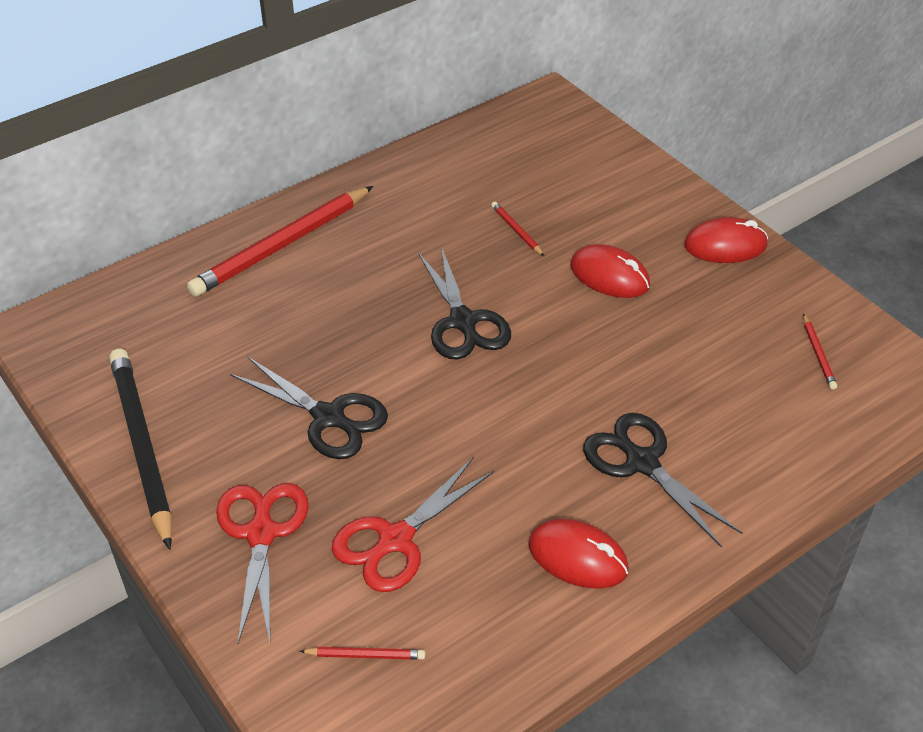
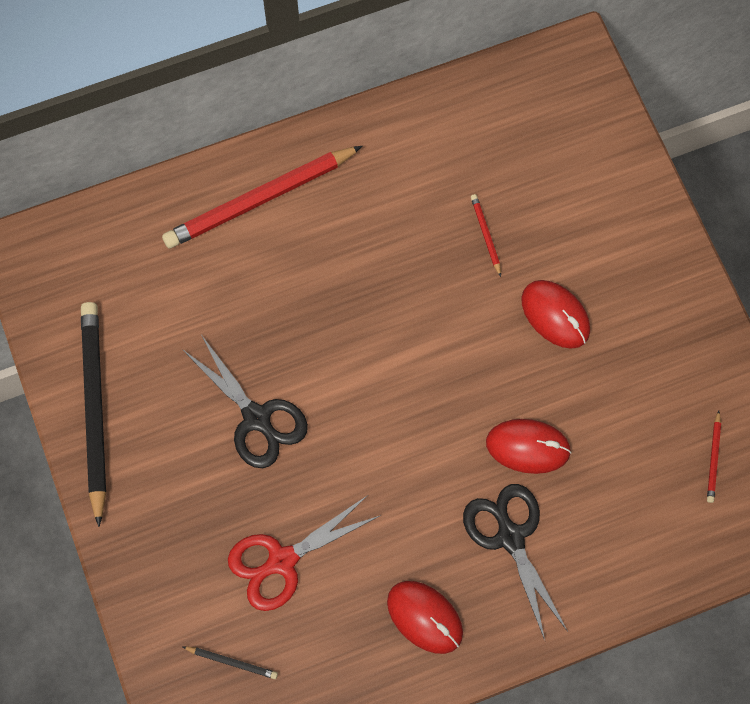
camera: 15 degrees right, 25 degrees up
red scissors [216,483,309,643] -> none
red pencil [300,647,425,660] -> black pencil [183,646,278,679]
black scissors [418,246,511,360] -> none
red mouse [684,217,768,263] -> red mouse moved to [486,419,572,474]

